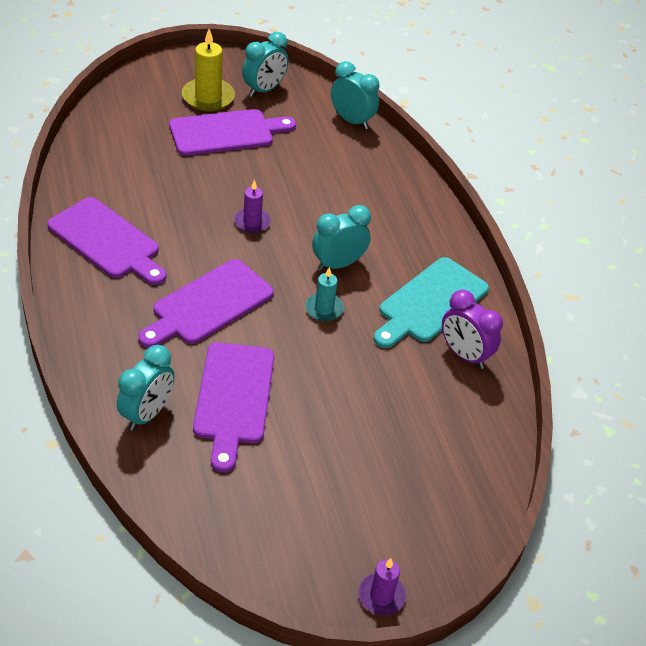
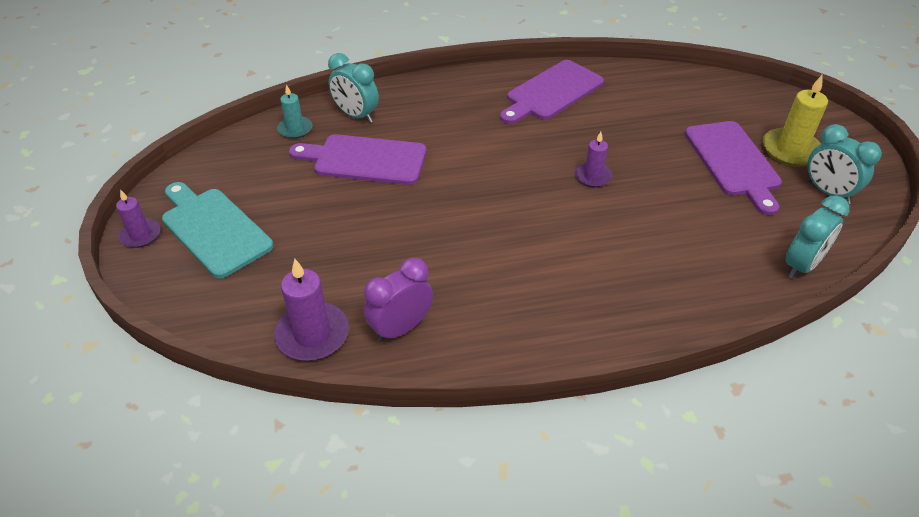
camera: 100 degrees right, 0 degrees up
purple cutting board [138,259,274,348] -> none
turquoise candle [305,267,344,321] -> turquoise candle moved to [277,84,312,139]
turquoise clock [312,205,371,271] -> none
turquoise cutting board [373,257,489,348] -> turquoise cutting board moved to [162,182,273,278]
none -> purple candle [274,259,349,361]

